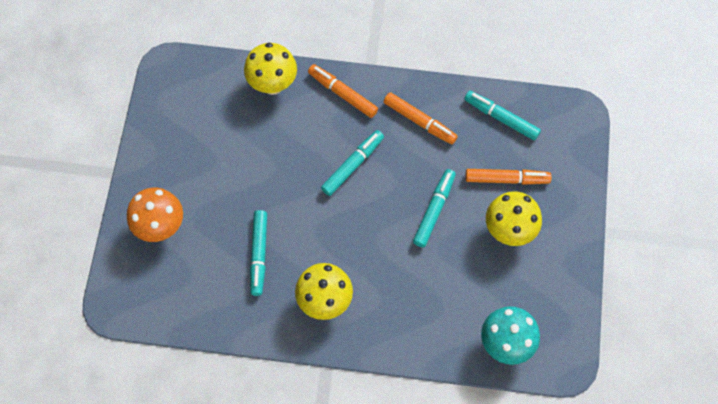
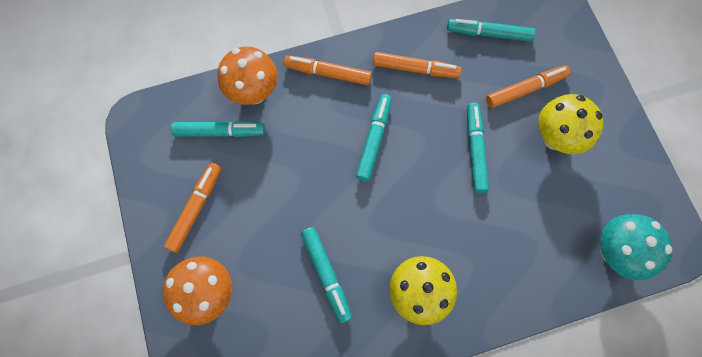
camera: 25 degrees left, 5 degrees up
yellow mushroom [244,43,297,95] -> orange mushroom [218,46,278,105]
none -> orange marker [164,163,221,253]
none -> turquoise marker [171,121,265,137]

